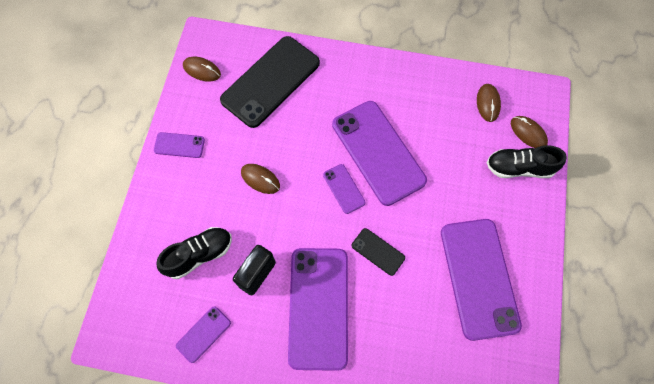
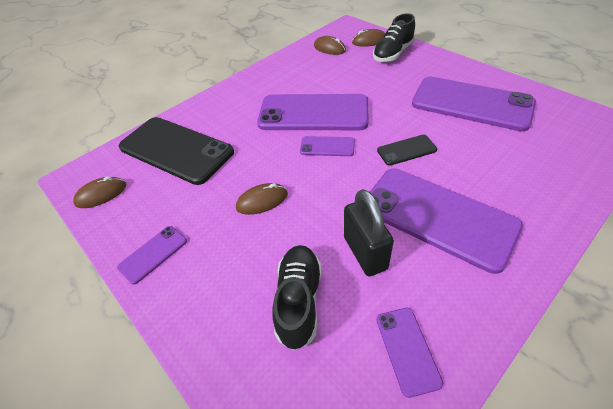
camera: 50 degrees left, 20 degrees down
black phone [220,36,320,128] -> black phone turned 45 degrees counterclockwise [119,117,234,185]

